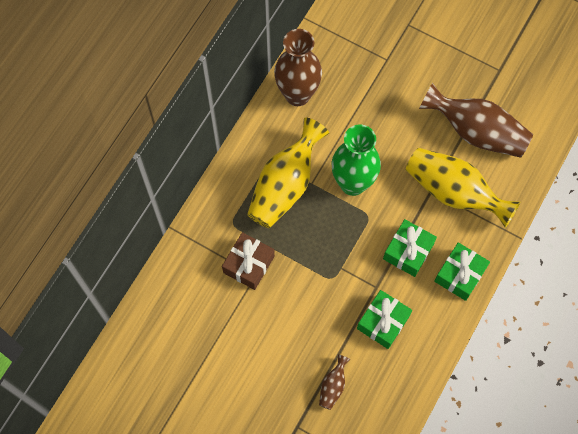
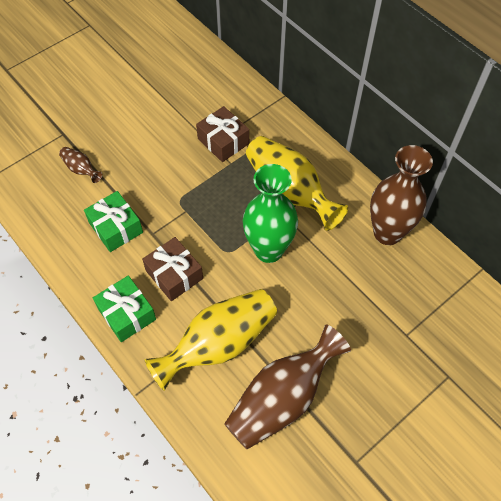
camera: 110 degrees right, 10 degrees down
green gift [383,219,437,277] -> brown gift [142,237,203,301]

